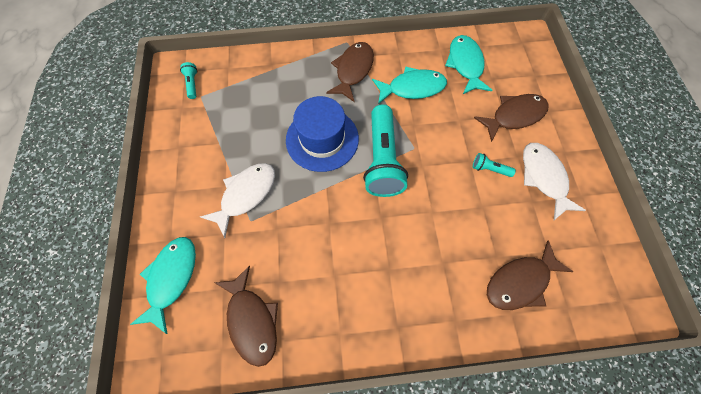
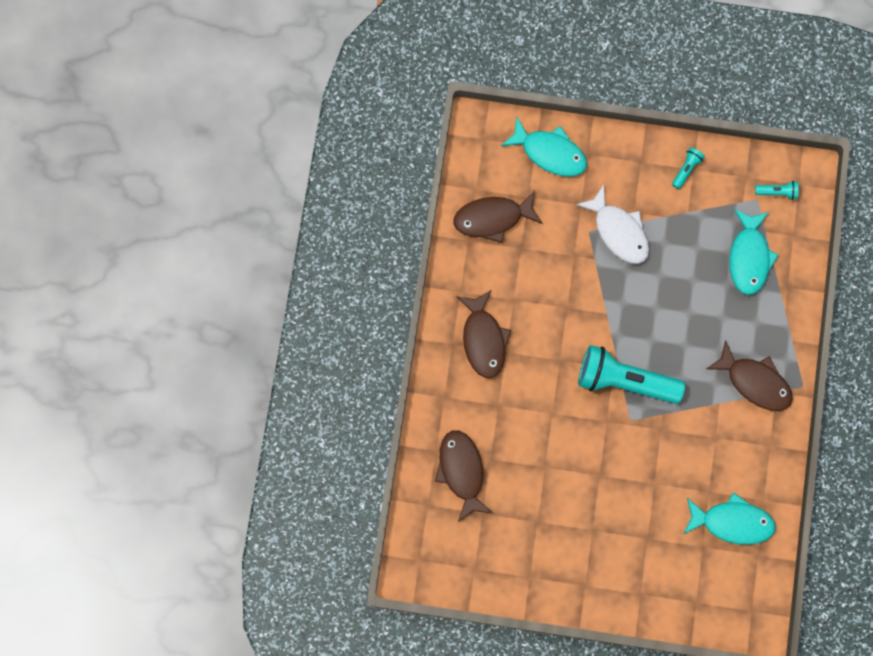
camera: 105 degrees right, 10 degrees up
blue hat [286,96,359,172] -> none
turquoise fish [372,66,447,104] -> turquoise fish moved to [729,209,779,295]
turquoise flashlight [473,153,516,177] -> turquoise flashlight moved to [672,147,705,189]
brown fish [474,94,549,142] -> brown fish moved to [456,290,511,378]
white fish [523,143,586,220] -> none

